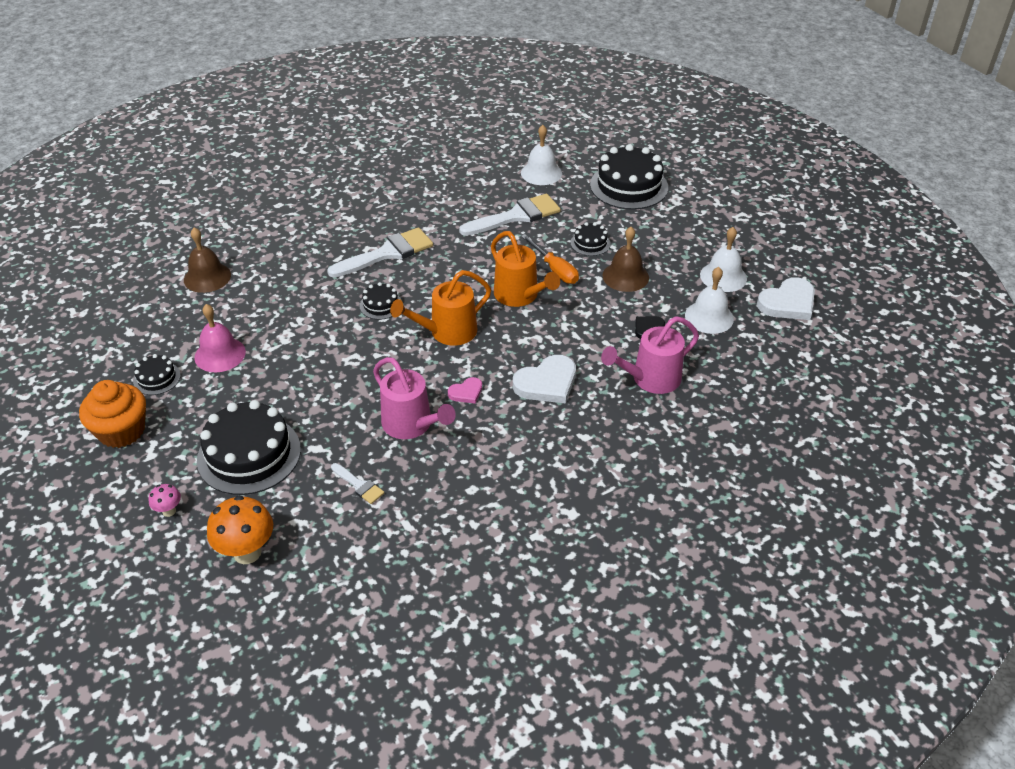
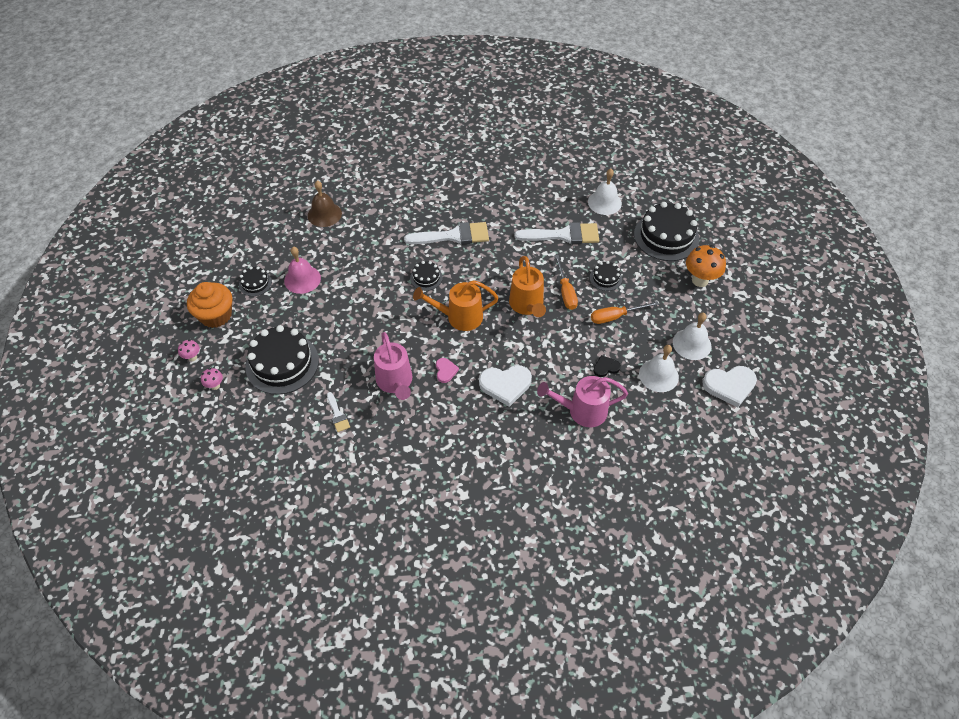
camera: 25 degrees right, 10 degrees up
orange mushroom [207,495,273,564] -> orange mushroom moved to [686,245,726,287]
pink heart [448,377,482,404] -> pink heart turned 90 degrees counterclockwise [436,358,459,383]
brown bell [603,227,649,292] -> orange screwdriver [591,301,659,324]
none -> pink mushroom [178,340,200,361]

